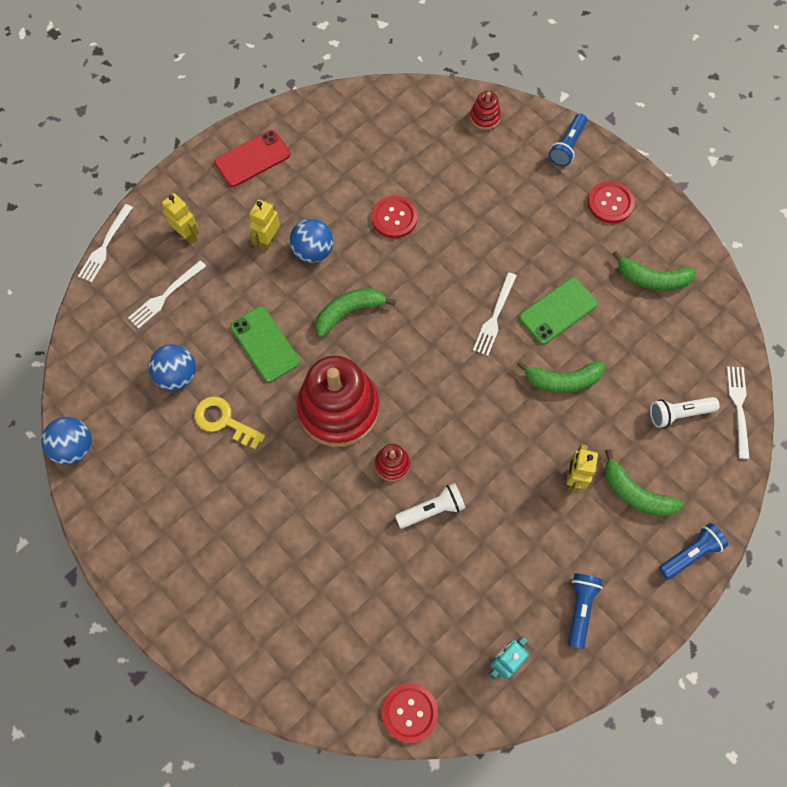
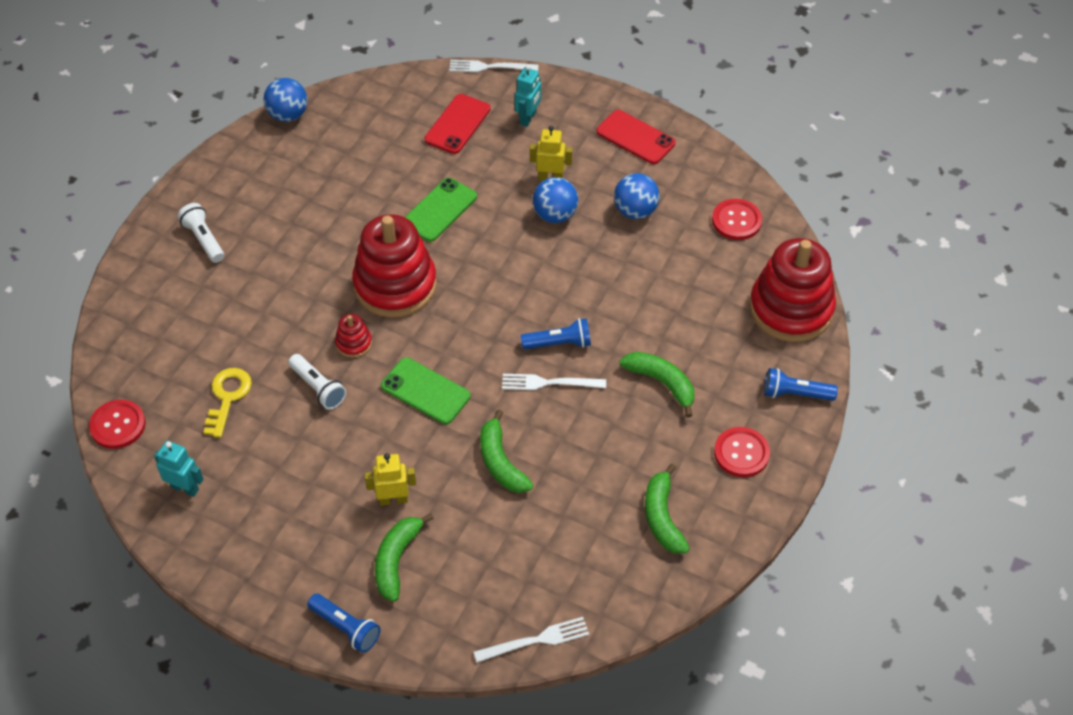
camera: 70 degrees right, 15 degrees down
white fork [128,260,206,328] -> red phone [425,94,491,154]
blue ball [148,344,196,390] -> blue ball moved to [614,173,660,219]
yellow robot [162,193,199,244] -> turquoise robot [515,65,541,127]
yellow key [194,396,265,450] -> yellow key moved to [203,368,252,438]
green banana [316,288,396,337] -> green banana moved to [620,352,694,418]
red button [371,196,418,238] -> red button moved to [712,199,762,240]
red stacking toy [470,91,501,130] -> red stacking toy [749,238,836,342], size x2.35
green phone [519,277,598,344] -> green phone moved to [381,357,471,424]
blue flashlight [568,573,603,649] -> blue flashlight moved to [521,318,591,350]
white flashlight [650,397,720,428] -> white flashlight moved to [178,203,224,263]

